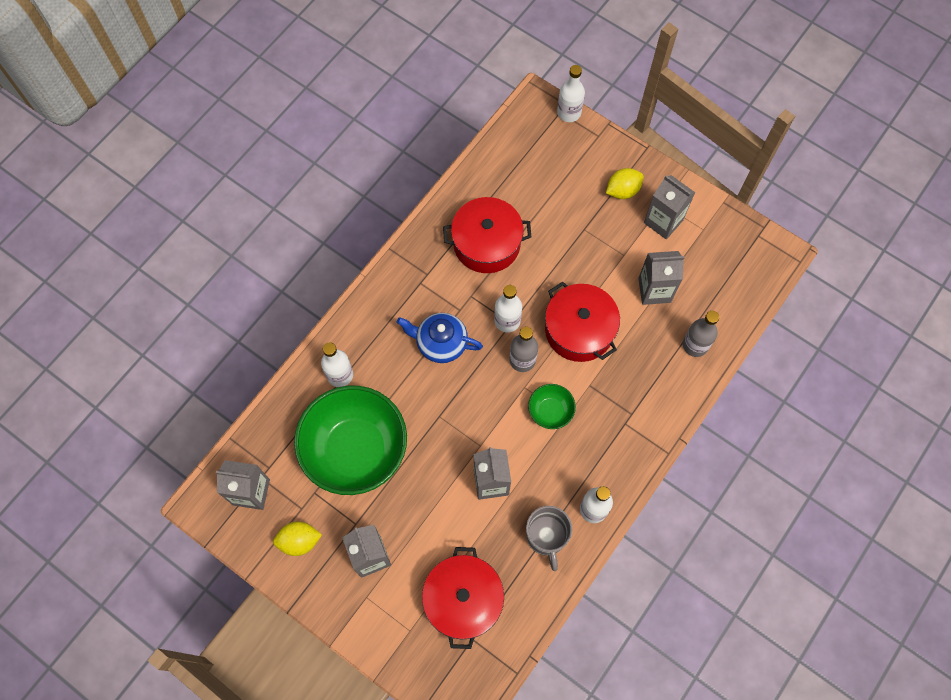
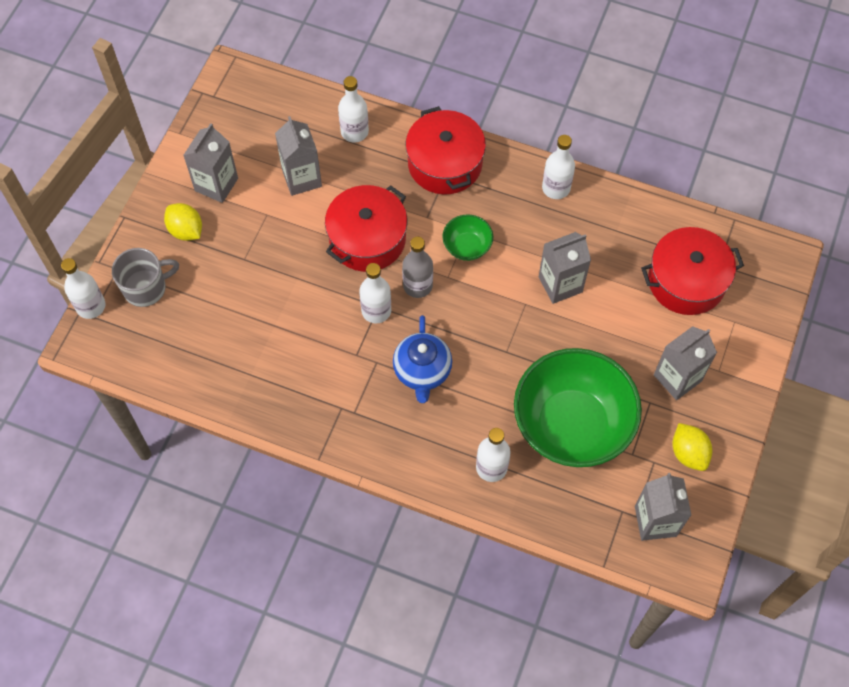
camera: 105 degrees left, 5 degrees down
red pot [443,197,531,273] -> red pot moved to [405,106,486,194]
grey mug [526,506,572,571] -> grey mug moved to [112,248,179,307]
grey bottle [683,311,719,357] -> white bottle [338,76,369,143]

